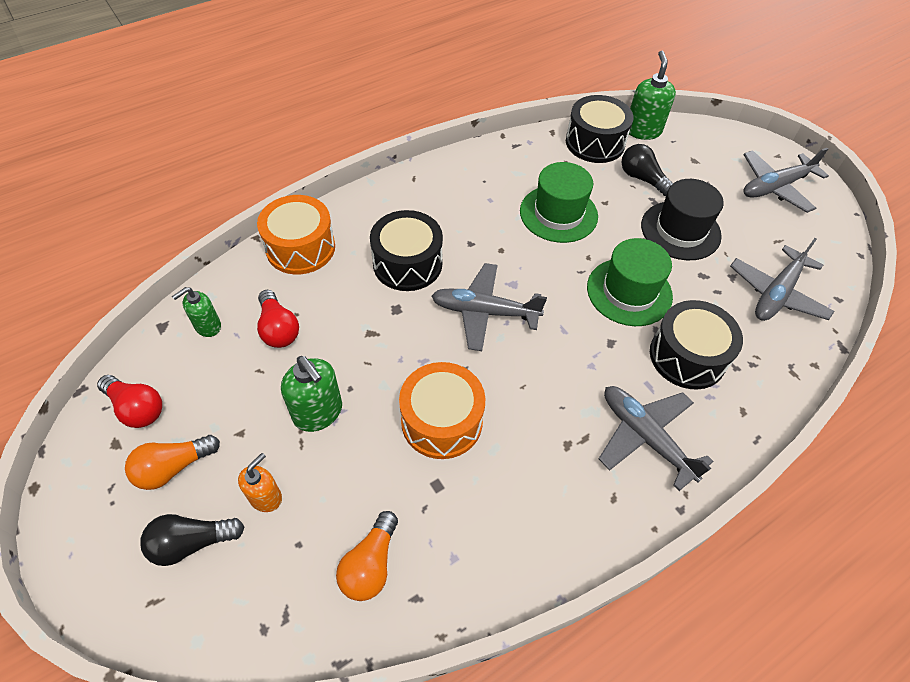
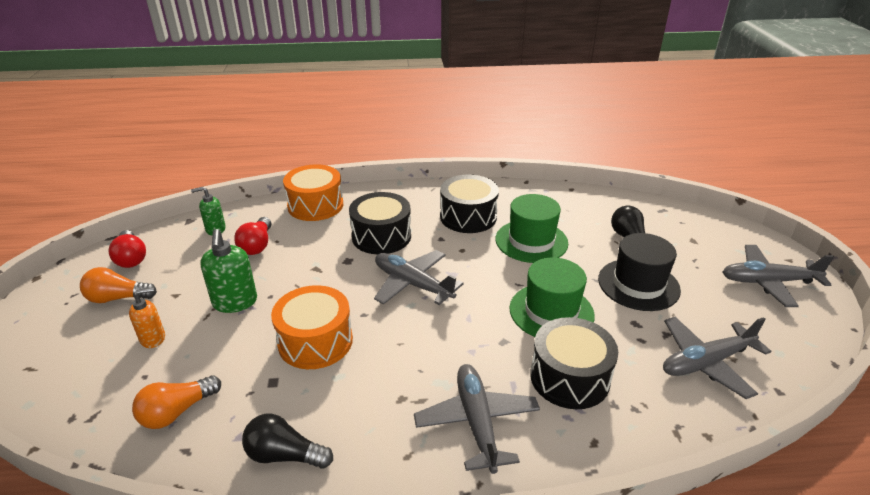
camera: 30 degrees right, 20 degrees down
black light bulb [140,514,244,566] -> black light bulb moved to [242,414,333,469]
black drum [566,95,634,163] -> black drum moved to [440,175,499,233]
green soap dispenser [629,51,676,140] -> none

